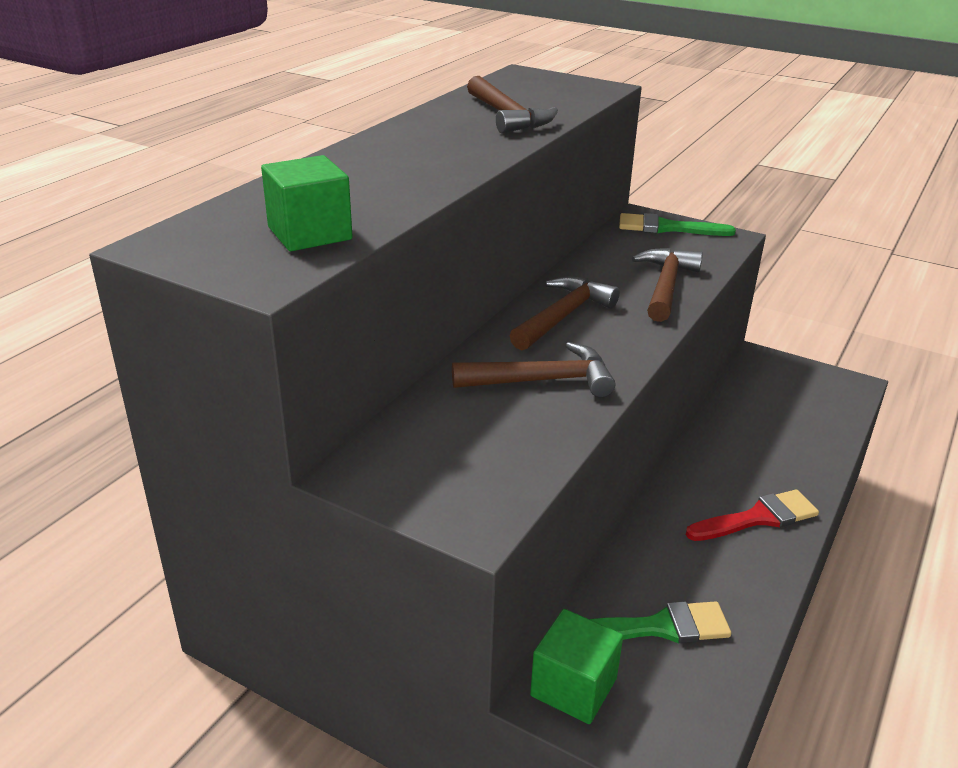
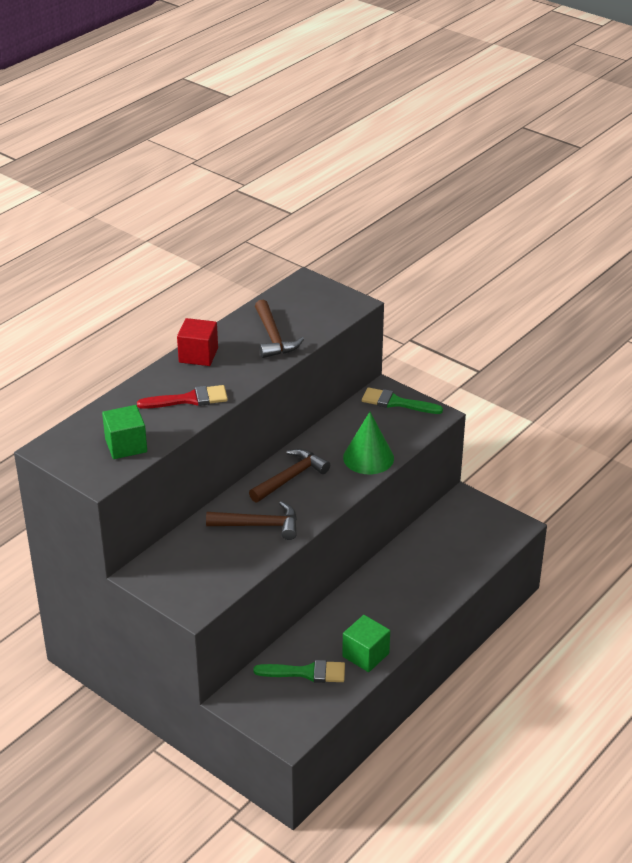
camera: 10 degrees right, 5 degrees up
green cube [530,609,623,724] -> green cube moved to [342,615,390,672]
brown hammer [632,248,703,322] -> green cone [343,412,394,474]
red brush [686,489,819,541] -> red brush moved to [137,385,228,409]
none -> red cube [177,318,218,366]

